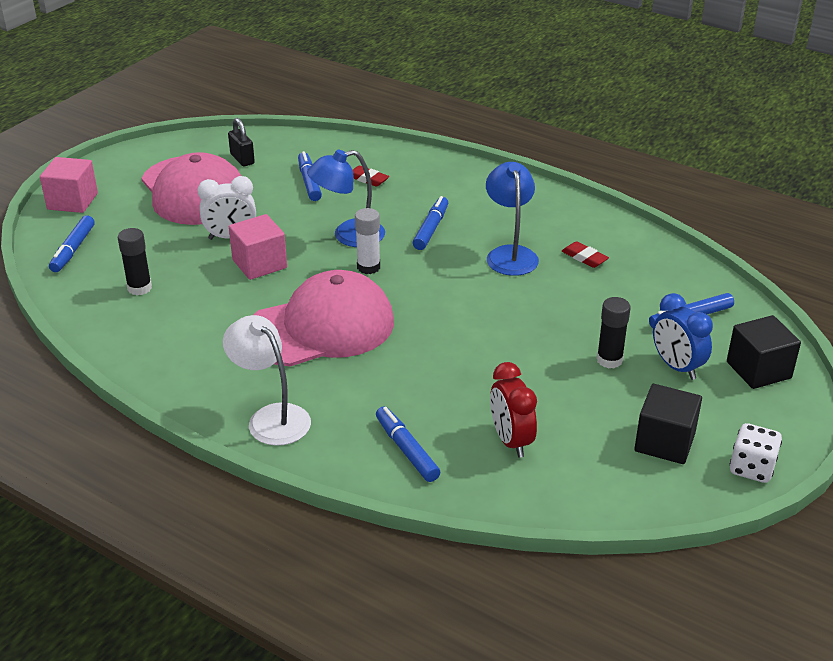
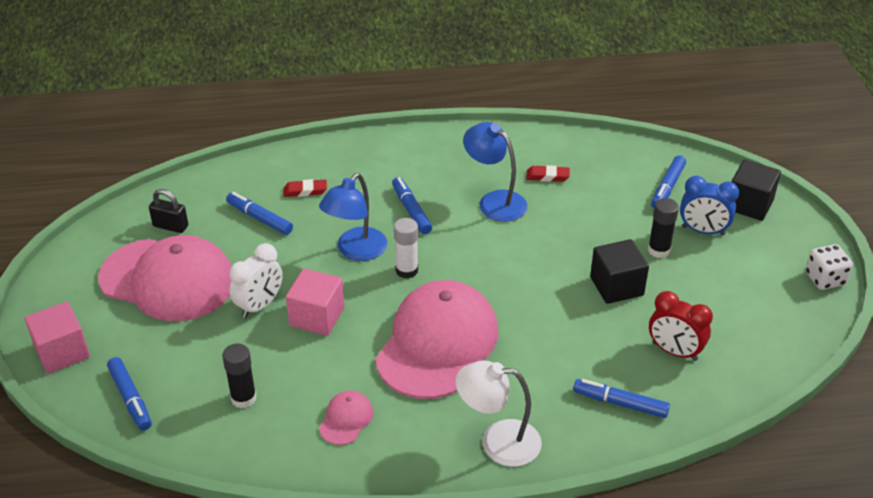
camera: 40 degrees left, 5 degrees up
black cube [634,384,702,464] -> black cube moved to [590,239,649,304]
none -> pink cap [319,391,373,445]

